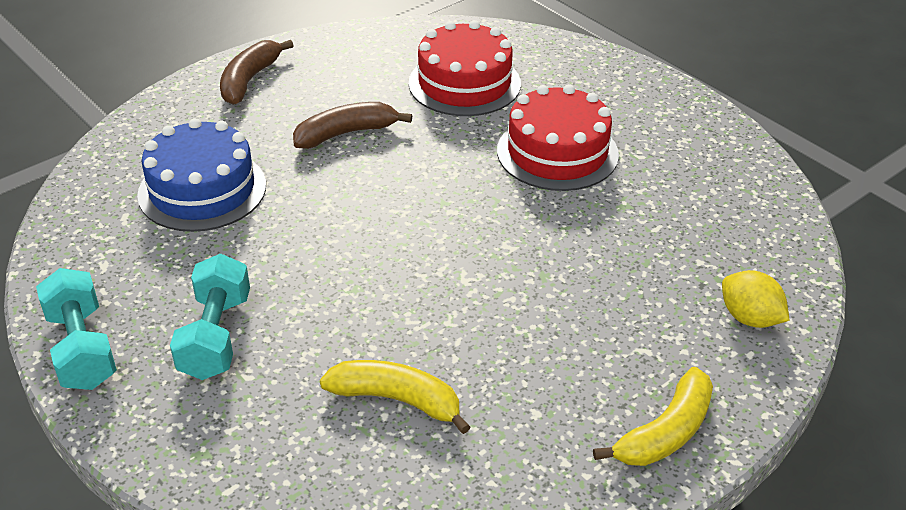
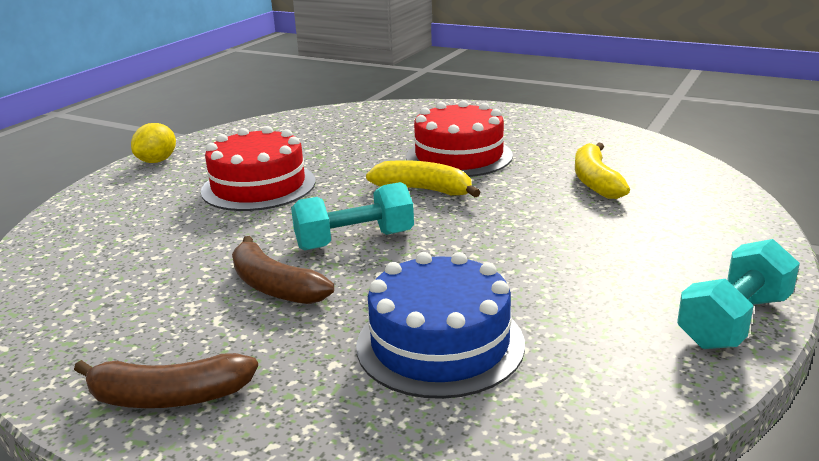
camera: 110 degrees left, 15 degrees down
turquoise dumbbell [170,254,250,380] -> turquoise dumbbell moved to [291,182,414,250]
red cake [409,20,521,116] -> red cake moved to [406,100,513,177]
yellow banana [593,367,713,466] -> yellow banana moved to [366,160,481,197]
yellow lemon [722,270,790,328] -> yellow lemon moved to [131,123,176,163]

